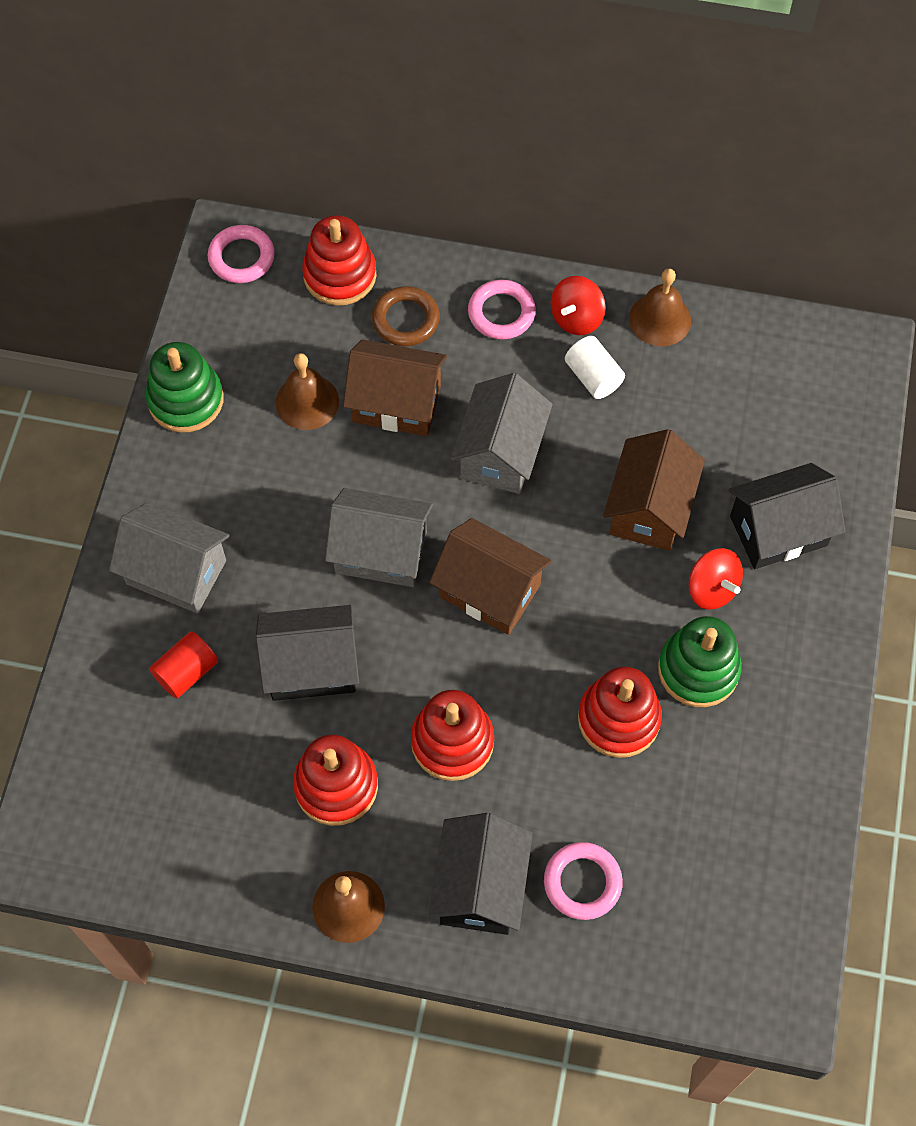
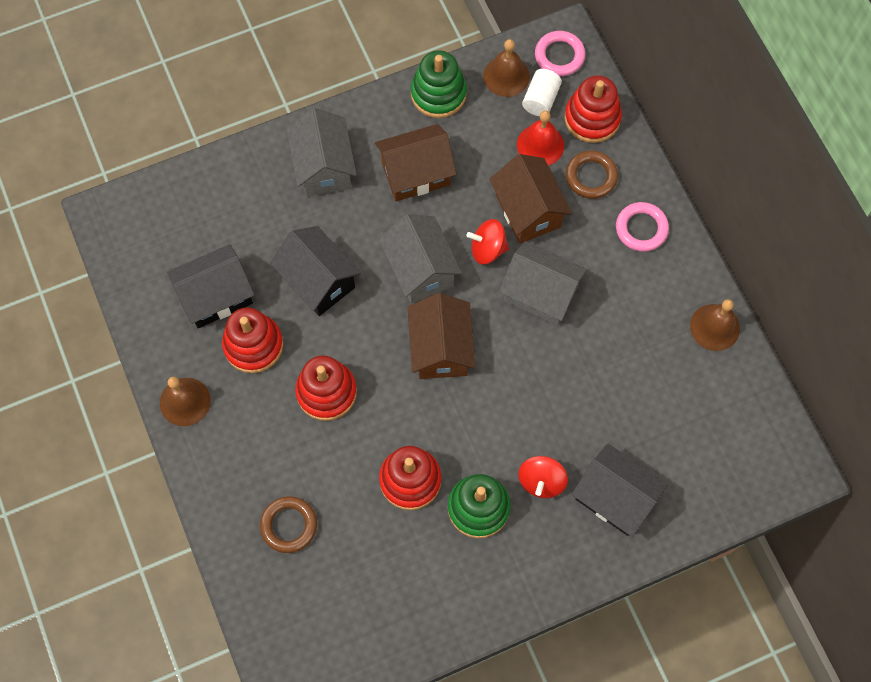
camera: 55 degrees right, 5 degrees up
red cylinder [149,631,218,699] -> none
brown bell [276,353,339,430] -> brown bell moved to [483,39,530,97]
black house [429,813,533,935] -> black house moved to [167,244,255,328]
grey house [451,373,553,494] -> grey house turned 45 degrees clockwise [499,241,587,326]
pink ring [544,842,623,920] -> brown ring [260,496,317,553]
red spinning top [551,276,606,335] -> red spinning top moved to [466,219,509,264]
white cylinder [565,336,625,399] -> white cylinder moved to [522,69,562,116]
brown house [603,429,705,551] -> brown house moved to [375,124,457,201]
none -> red bell [517,110,564,165]

